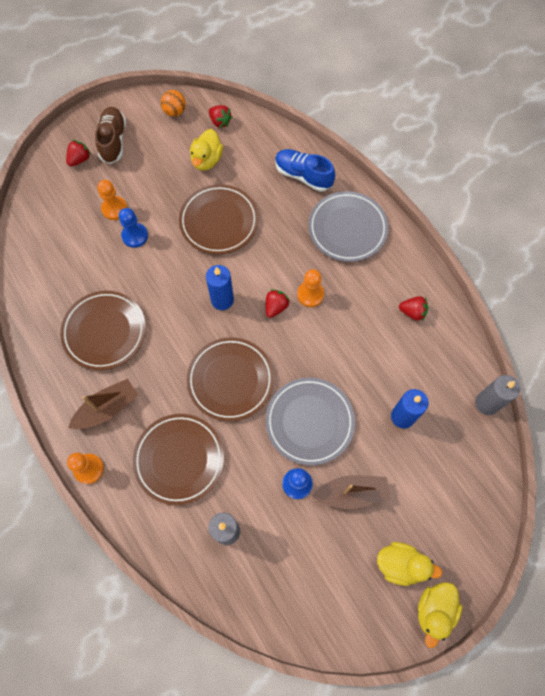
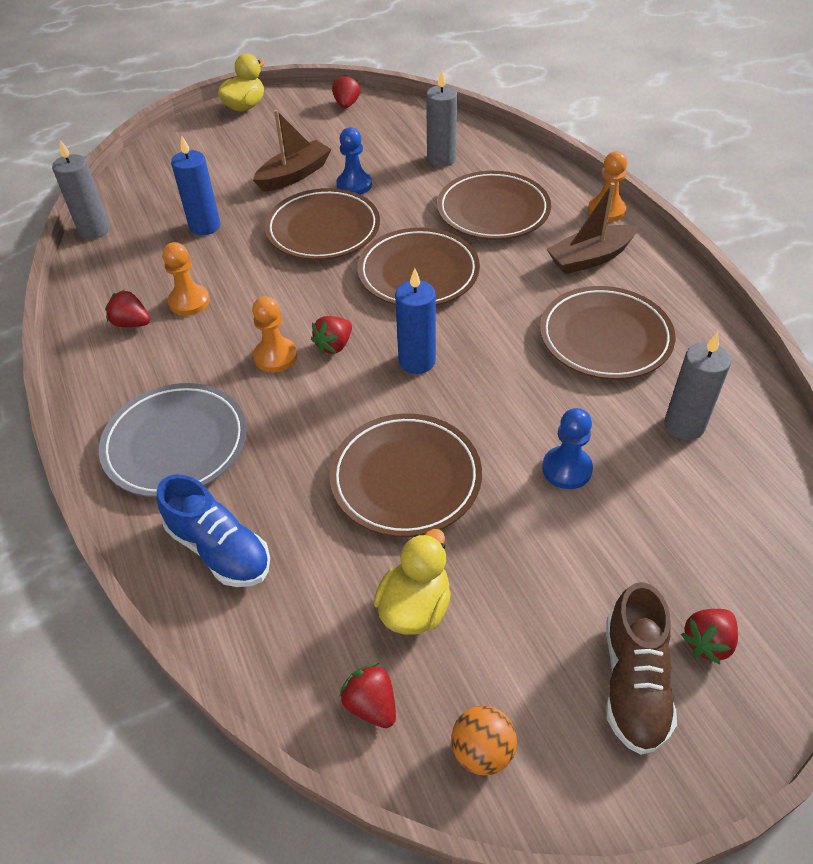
camera: 170 degrees left, 20 degrees down
orange pawn [97,180,127,220] -> orange pawn moved to [162,242,210,316]
grey plate [266,378,355,465] -> brown plate [265,188,380,260]
brown boat [312,475,390,509] -> brown boat turned 135 degrees clockwise [253,110,331,192]
yellow duck [377,542,442,586] -> none
none -> red strawberry [332,74,360,109]
none -> grey candle [664,332,731,440]

